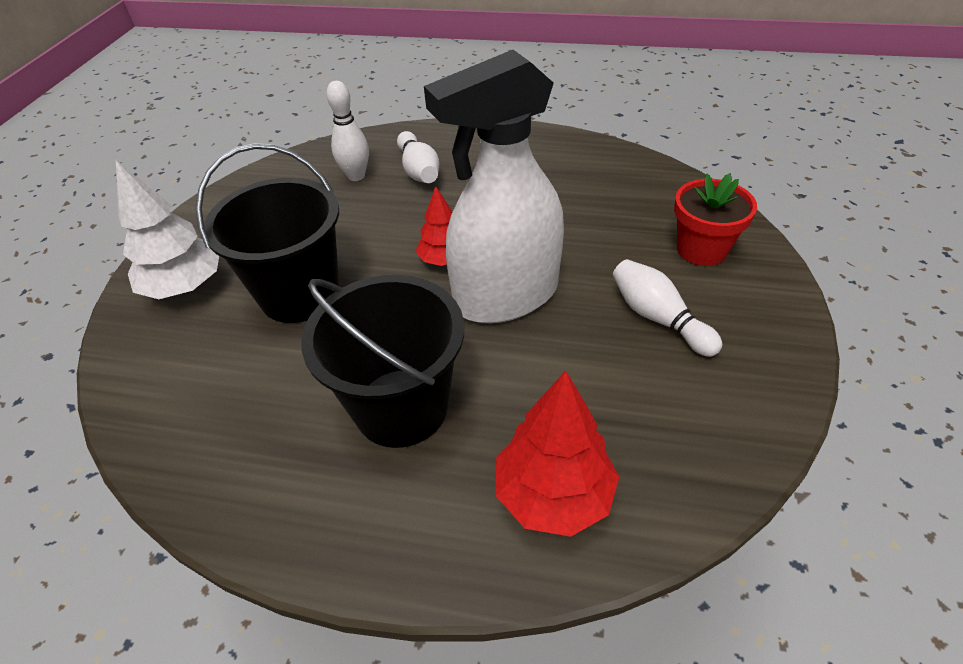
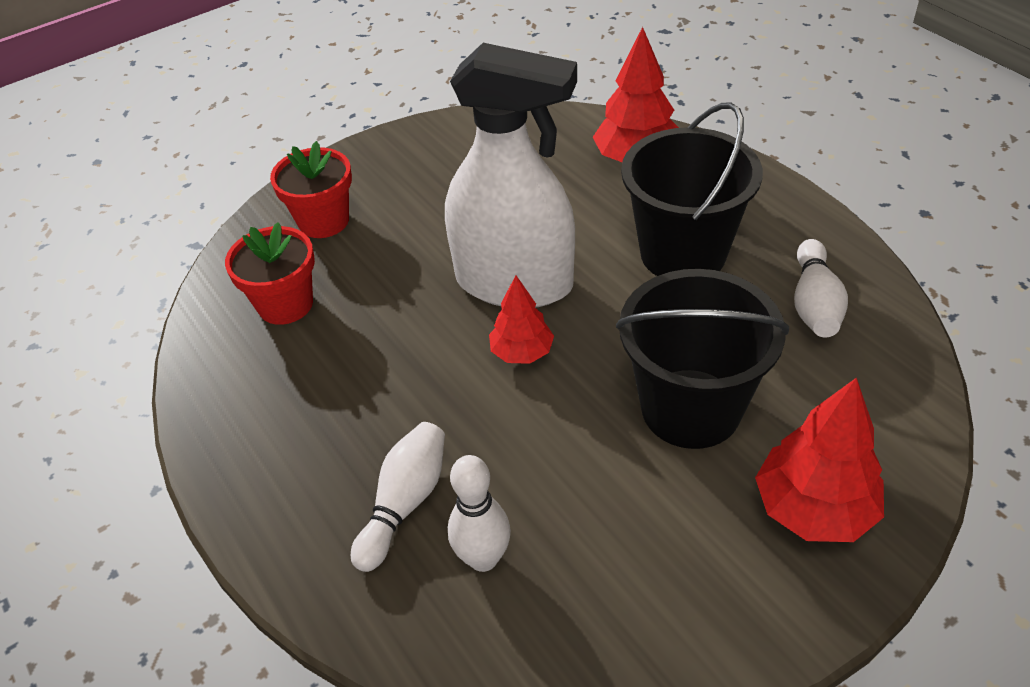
camera: 135 degrees left, 0 degrees up
white tree [116,160,219,299] -> red tree [755,377,884,542]
white bowling pin [613,259,722,357] -> white bowling pin moved to [794,239,848,337]
none -> red flower pot [225,222,315,325]

